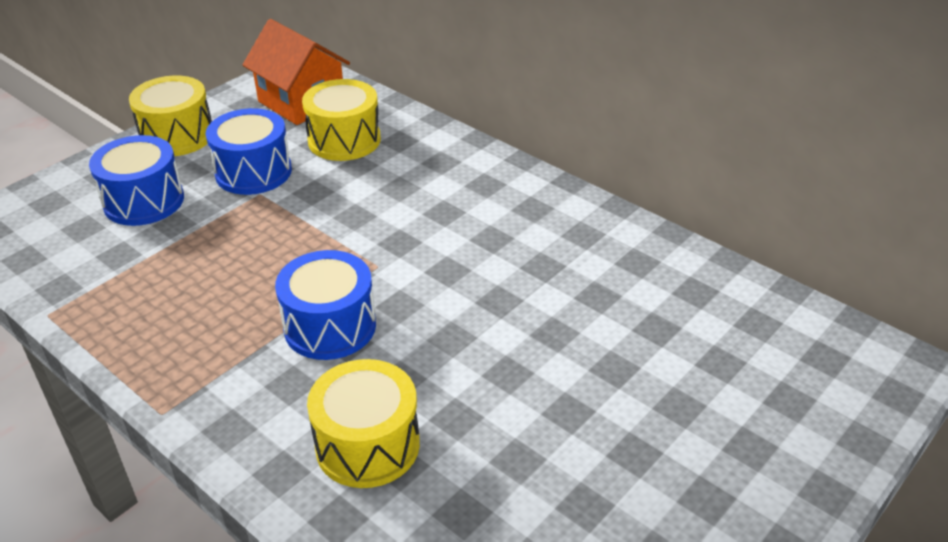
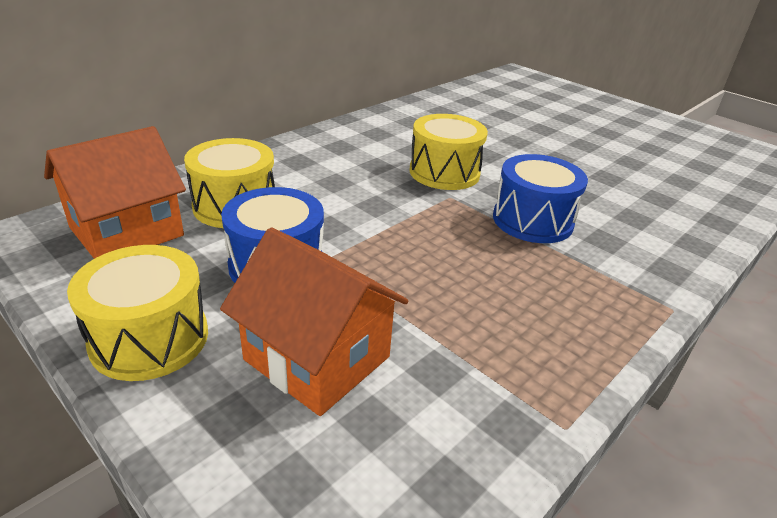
camera: 90 degrees left, 5 degrees down
blue drum [89,135,184,226] -> orange house [220,227,408,416]
yellow drum [307,359,420,488] -> yellow drum moved to [410,114,488,190]

